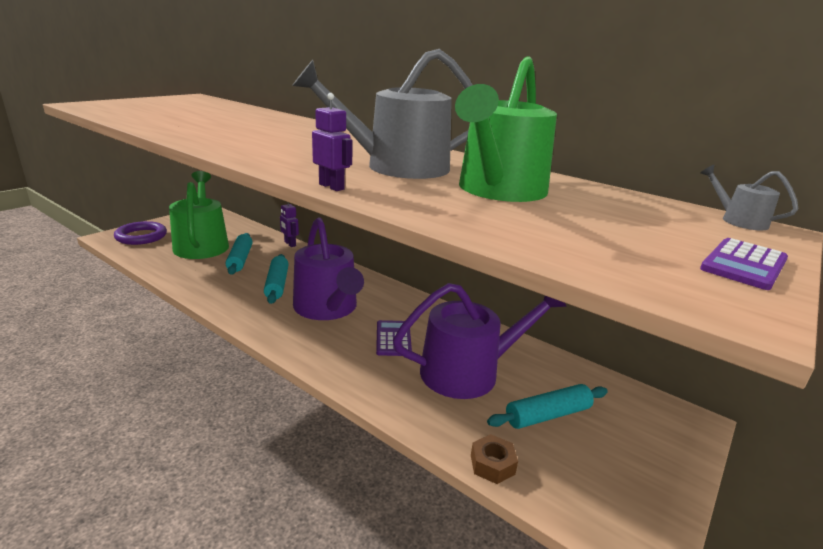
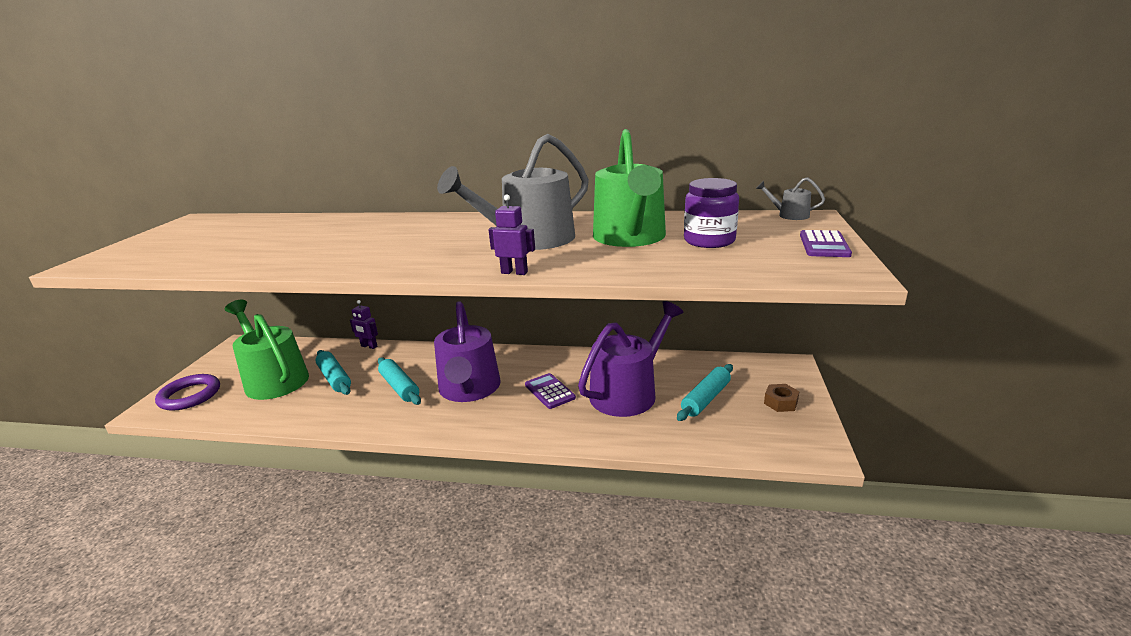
camera: 25 degrees left, 0 degrees up
purple watering can [293,217,364,320] -> purple watering can turned 45 degrees clockwise [434,301,501,402]
brown nut [471,434,518,484] -> brown nut moved to [764,384,799,412]
none -> purple jar [684,178,739,248]

